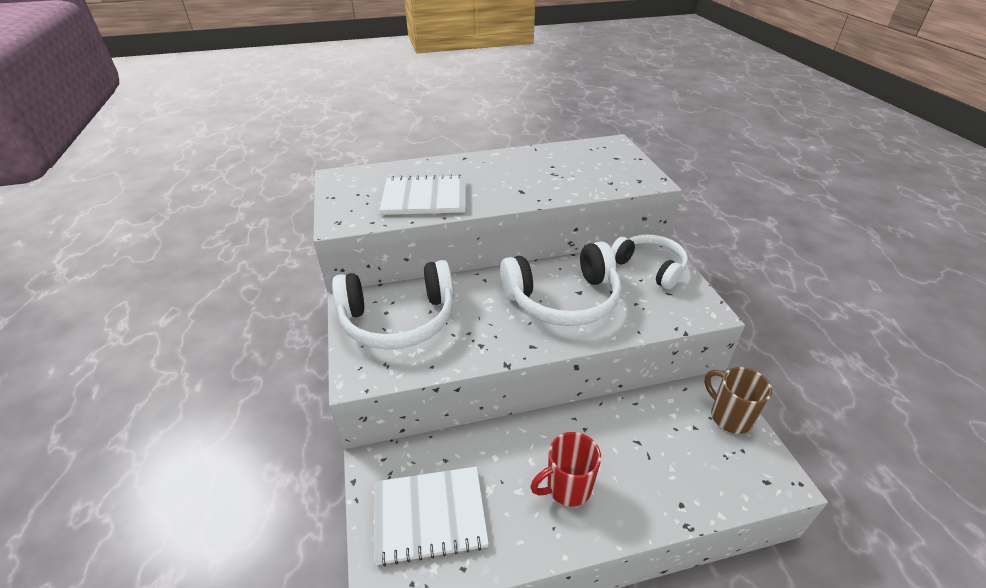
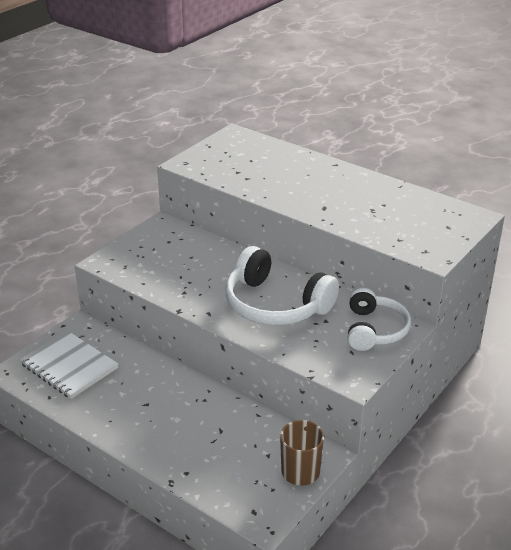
camera: 50 degrees right, 5 degrees down
white headphones [332,260,454,349] -> none
white notebook [379,174,466,215] -> none
red mug [530,432,601,507] -> none

